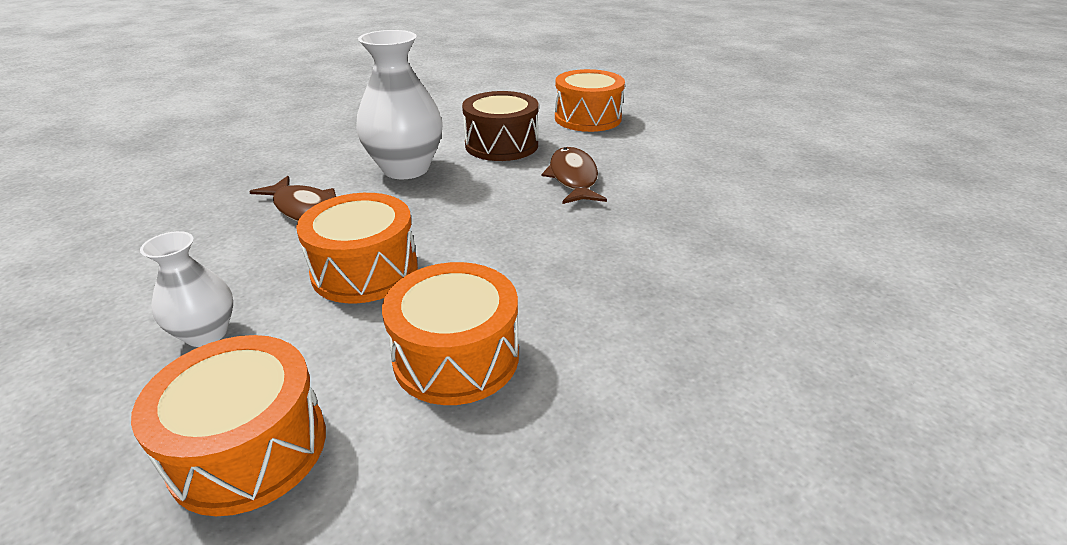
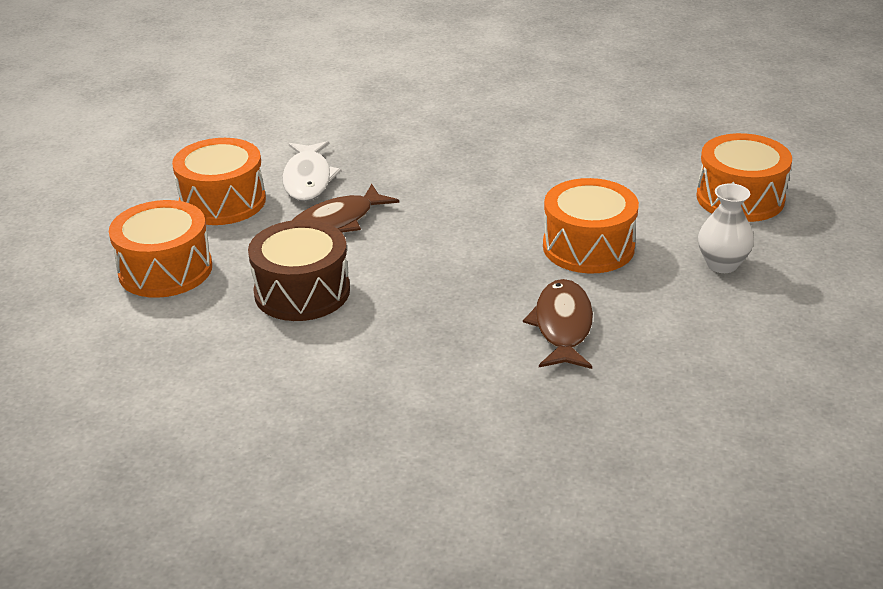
camera: 125 degrees left, 0 degrees up
white vase [356,30,443,179] -> none
orange drum [382,262,519,405] -> orange drum moved to [172,138,266,225]
none -> white fish [282,141,341,201]

